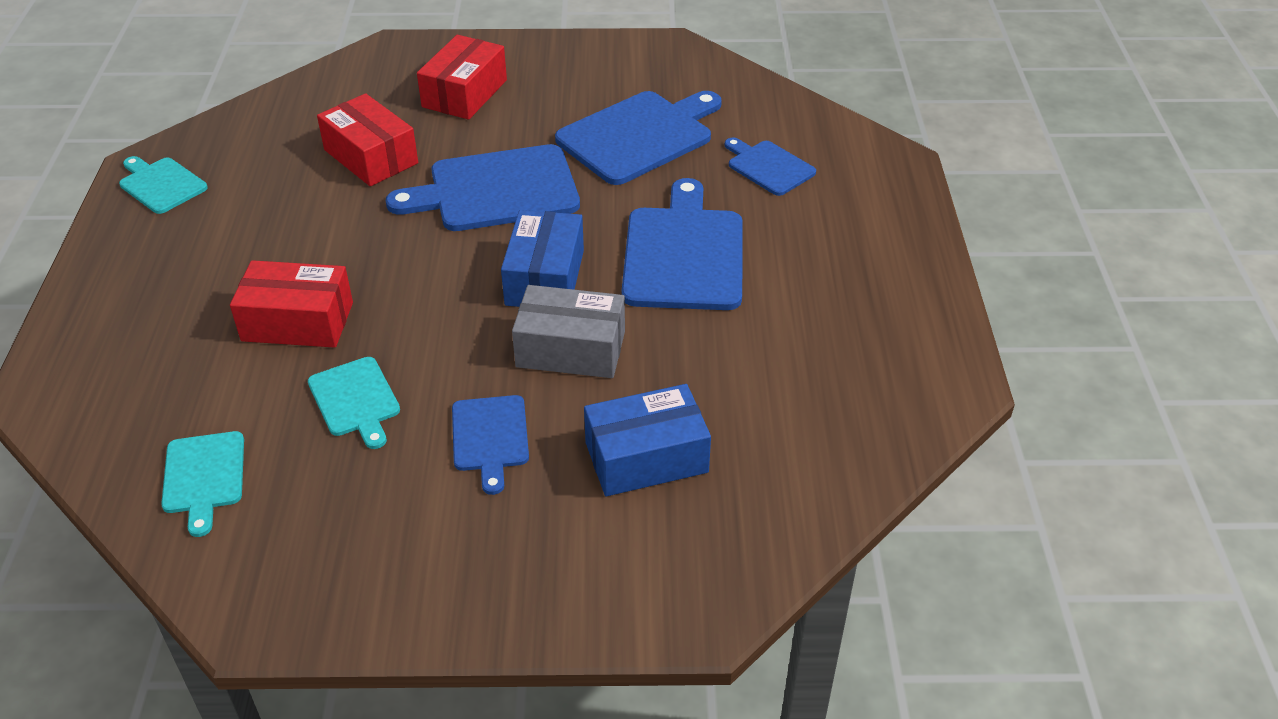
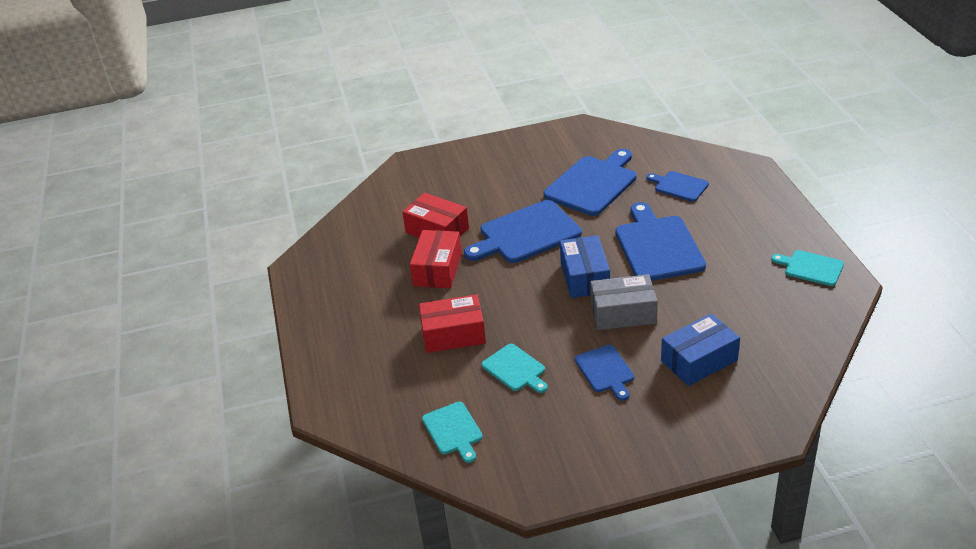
camera: 10 degrees left, 5 degrees down
turquoise cutting board [119,156,208,214] -> turquoise cutting board moved to [771,250,844,286]
red box [417,35,507,120] -> red box moved to [410,230,462,288]

